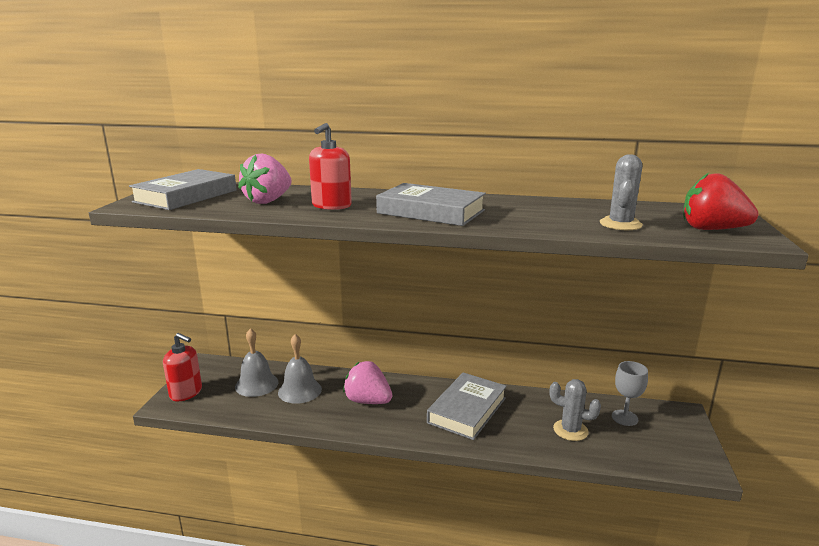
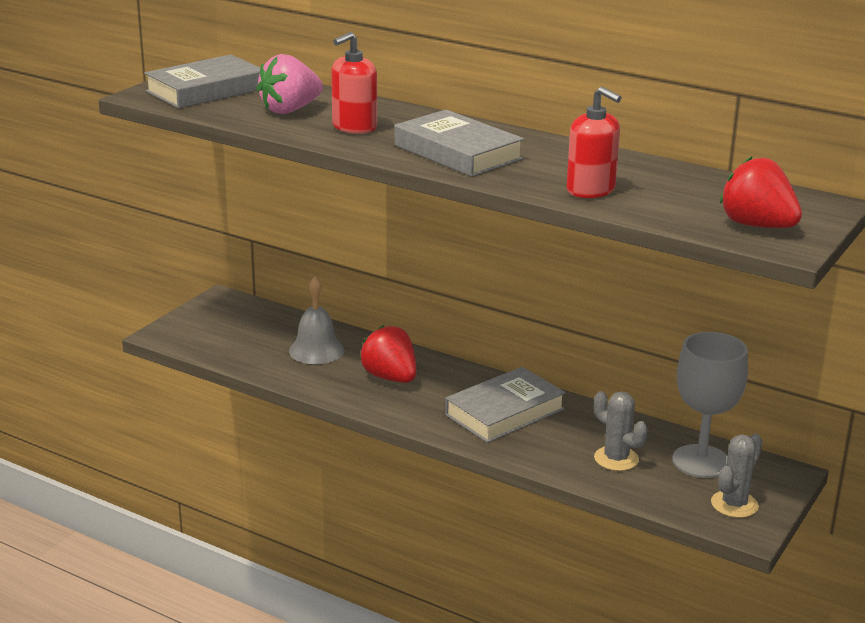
camera: 20 degrees right, 5 degrees up
red soap dispenser [163,333,202,401] -> red soap dispenser moved to [566,87,622,198]
grey bell [235,328,279,397] -> none
pink strawberry [343,361,392,404] -> red strawberry [360,325,416,383]
grey cactus [600,154,643,230] -> grey cactus moved to [711,434,763,518]
grey goblet [612,361,648,426] -> grey goblet [672,332,748,478], size x1.68

